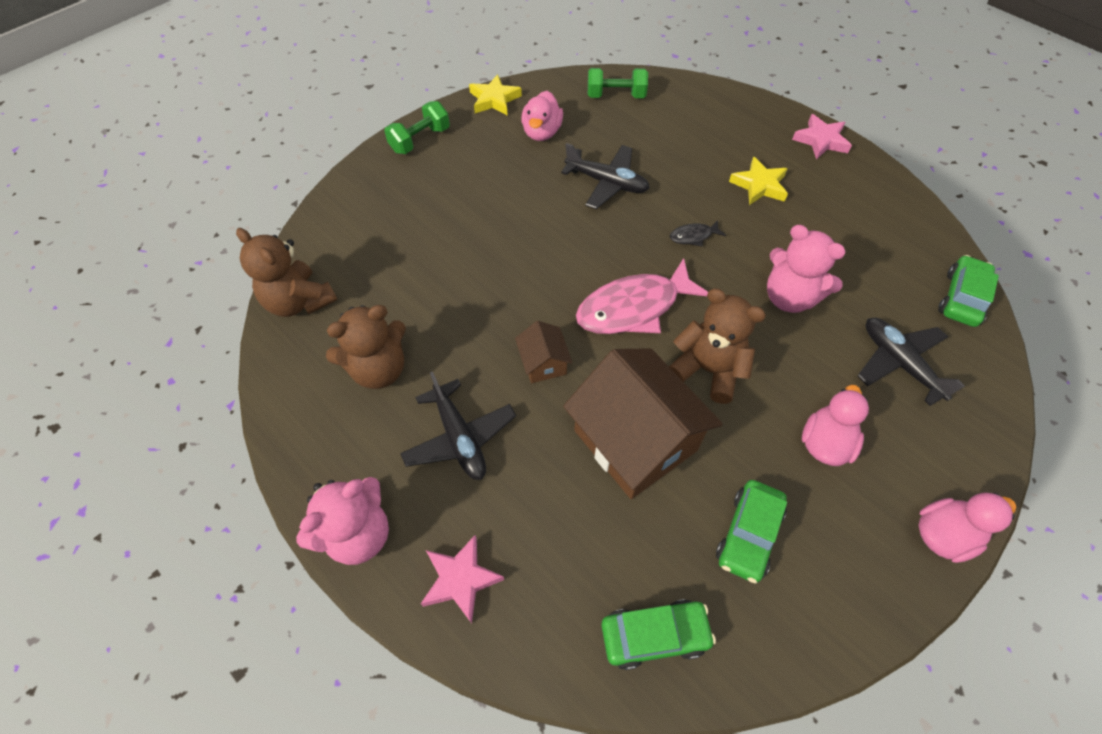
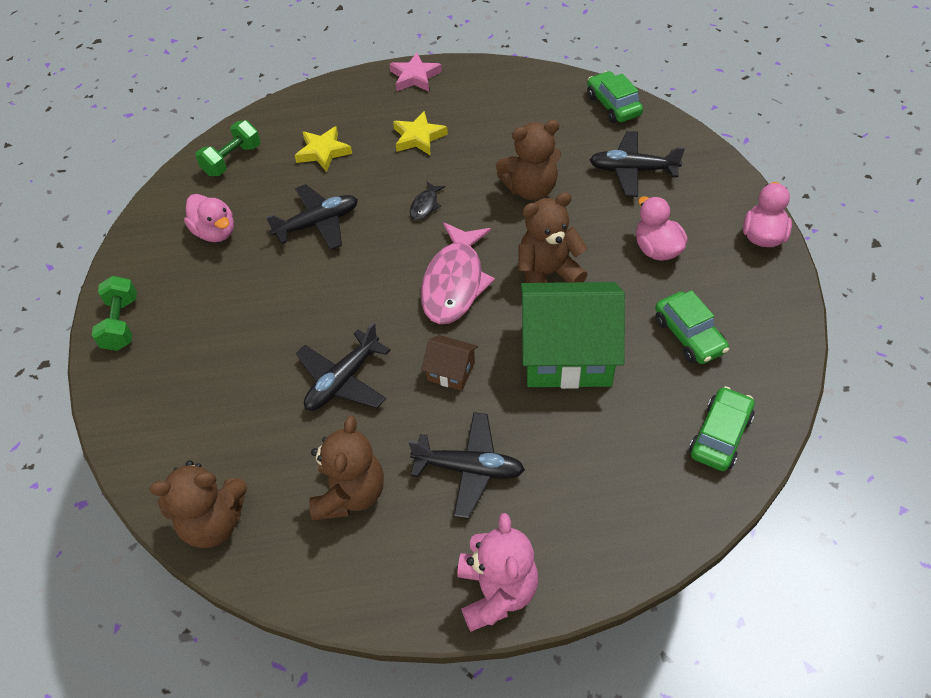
camera: 50 degrees left, 5 degrees down
pink star [421,535,504,623] -> none
yellow star [469,74,522,116] -> yellow star moved to [295,126,352,172]
brown house [563,348,723,499] -> green house [521,282,625,389]
pink teddy bear [767,225,846,313] -> brown teddy bear [496,120,561,200]
none -> black plane [296,322,390,411]

